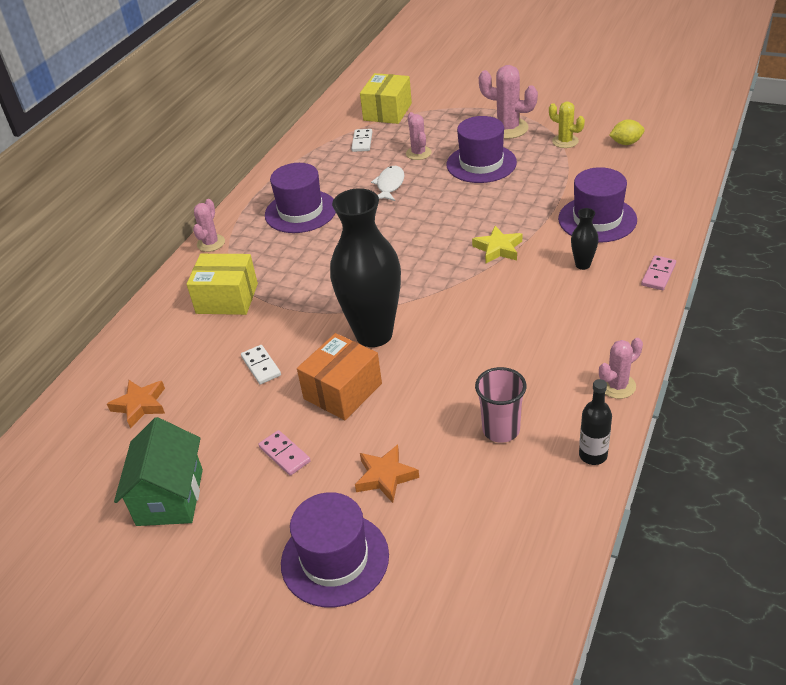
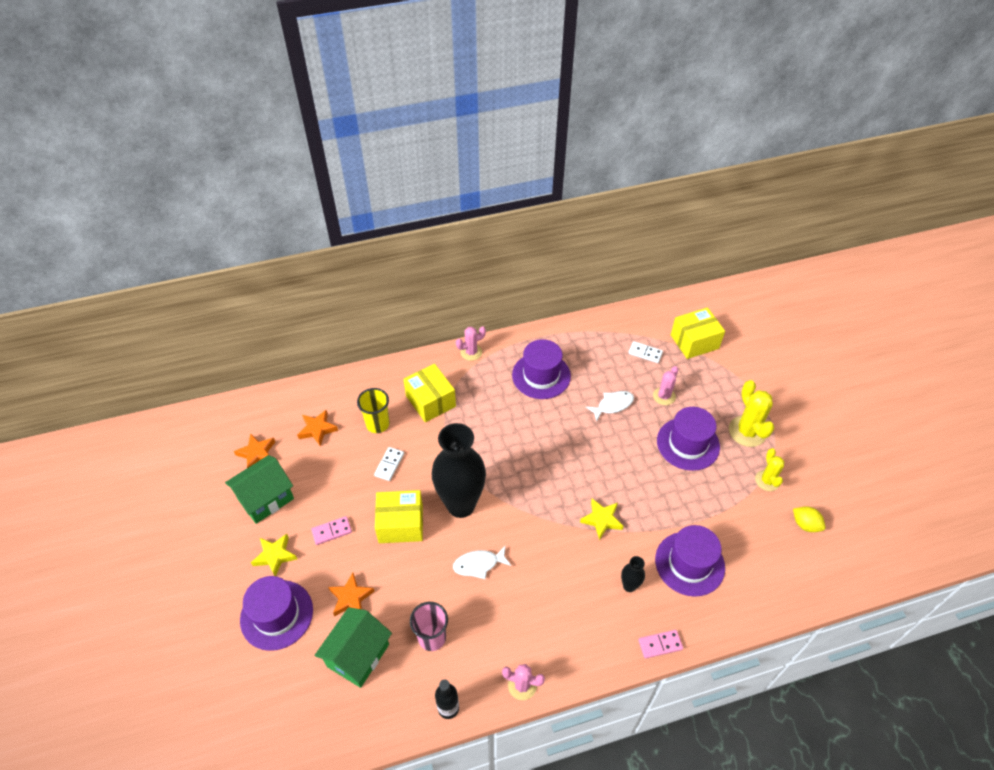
camera: 45 degrees right, 10 degrees up
pink domino [258,430,311,476] -> pink domino turned 60 degrees clockwise [311,516,352,545]
orange box [297,333,382,420] -> yellow box [375,490,423,543]
white domino [351,129,372,152] -> white domino turned 60 degrees clockwise [628,341,663,363]
pink cactus [479,65,538,139] -> yellow cactus [729,380,774,447]
none -> orange star [234,433,275,468]
none -> yellow star [251,534,297,576]
none -> green house [314,607,392,688]
none -> yellow cup [357,388,390,433]
none -> white fish [453,545,511,579]

